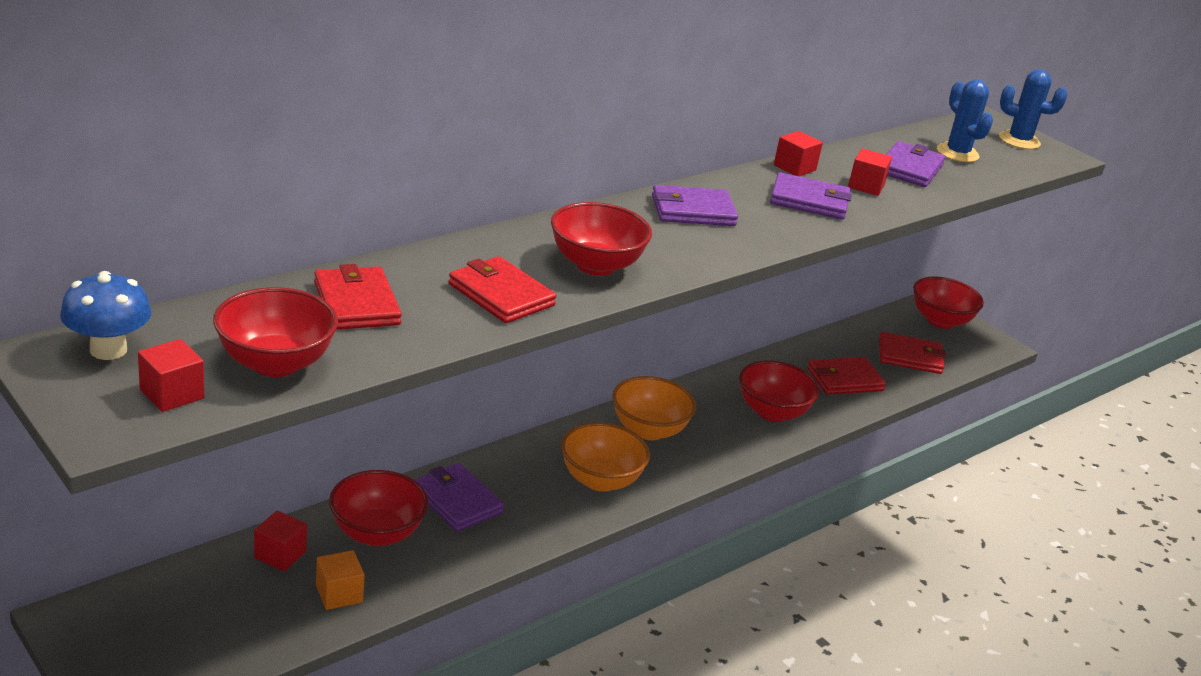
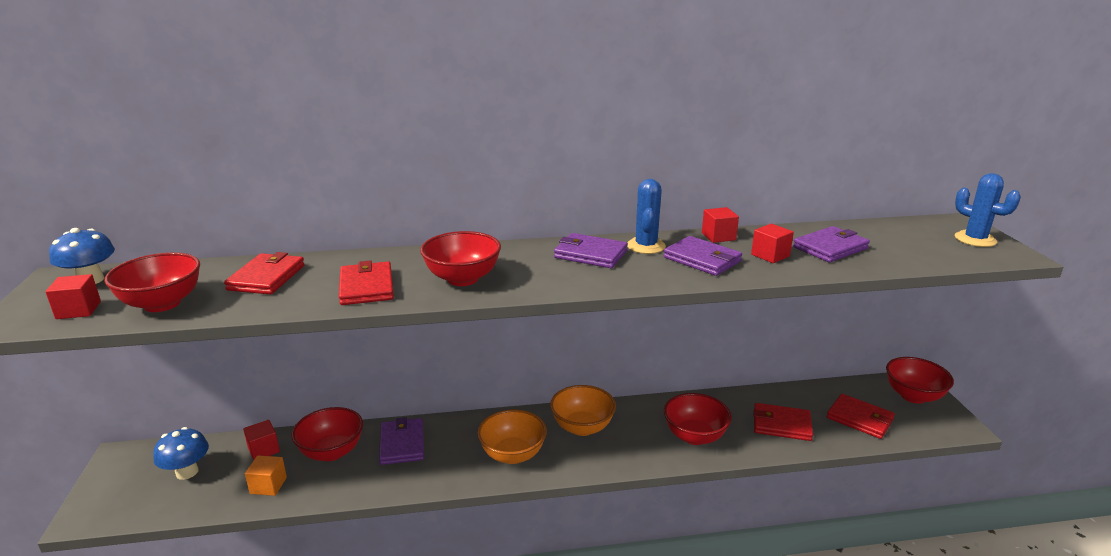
camera: 35 degrees right, 5 degrees down
blue cactus [937,79,993,162] -> blue cactus moved to [627,179,666,254]
none -> blue mushroom [153,427,209,480]

